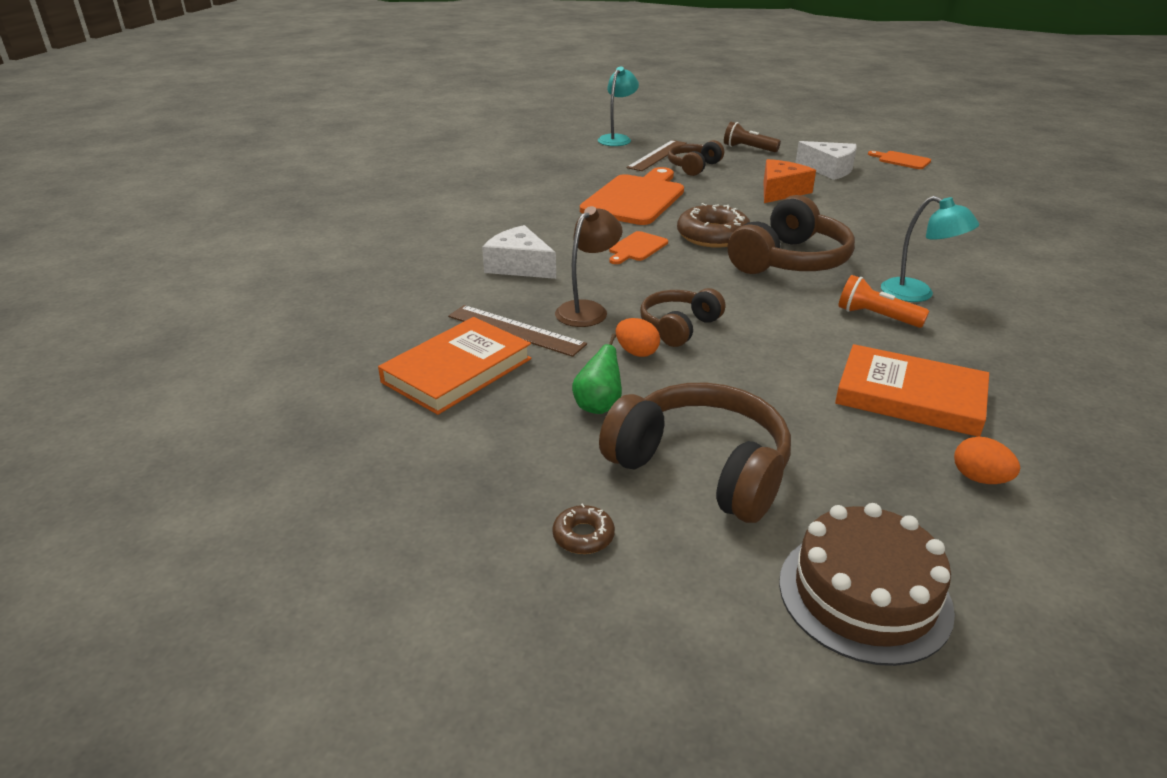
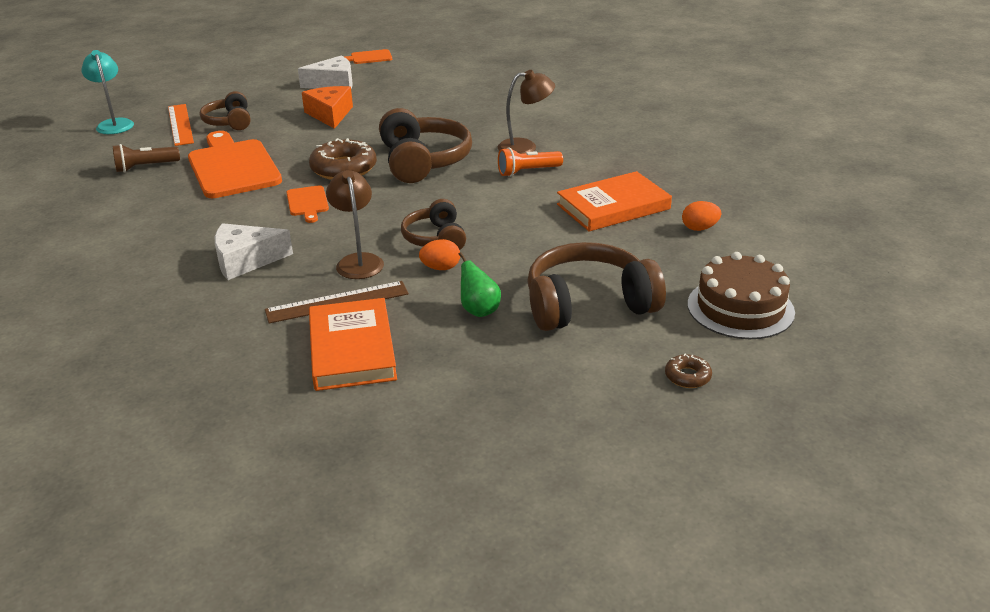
camera: 50 degrees left, 0 degrees up
brown donut [552,503,615,554] -> brown donut moved to [665,354,712,388]
brown ruler [627,140,687,171] -> orange ruler [168,104,194,146]
brown flashlight [724,122,781,152] -> brown flashlight moved to [113,144,180,173]
turquoise lamp [881,196,979,302] -> brown lamp [498,70,555,154]

